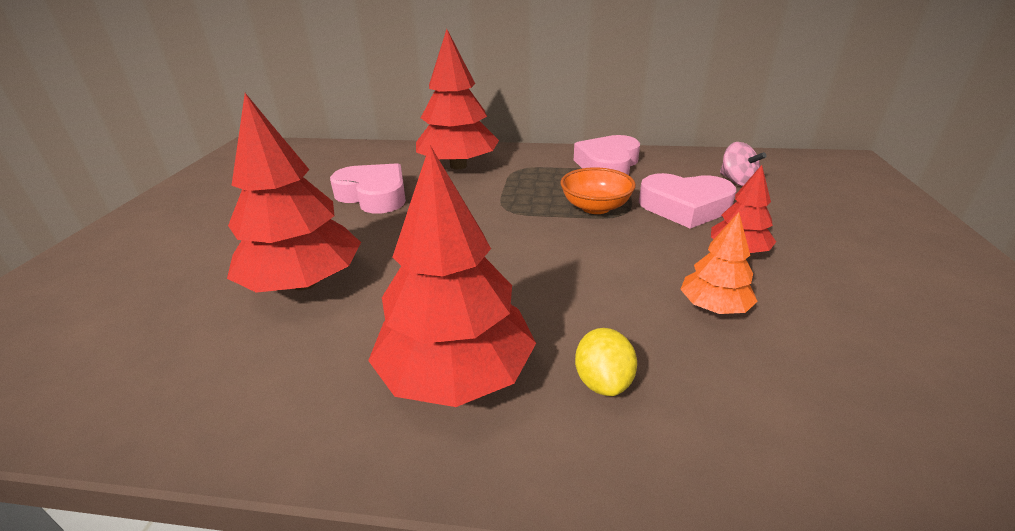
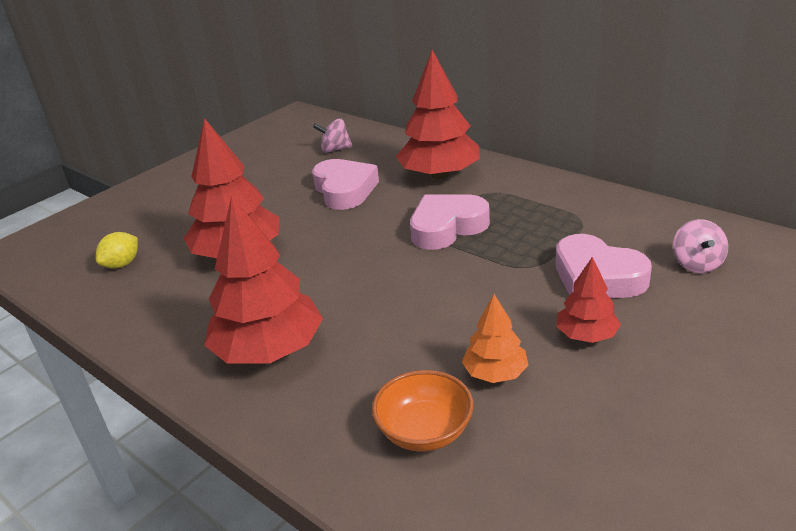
camera: 35 degrees right, 0 degrees up
orange bowl [561,167,636,214] -> orange bowl moved to [372,370,474,452]
pink heart [574,135,640,175] -> pink heart moved to [410,195,490,250]
yellow lemon [575,328,637,396] -> yellow lemon moved to [96,232,138,269]
none -> pink spinning top [313,118,353,153]

